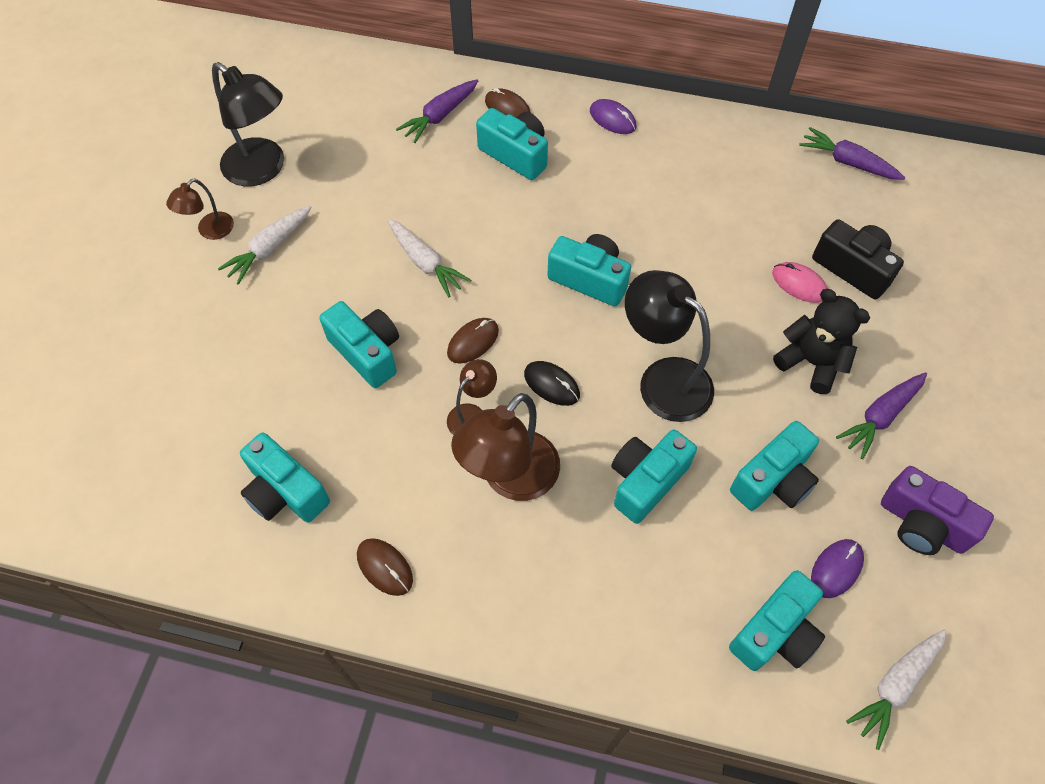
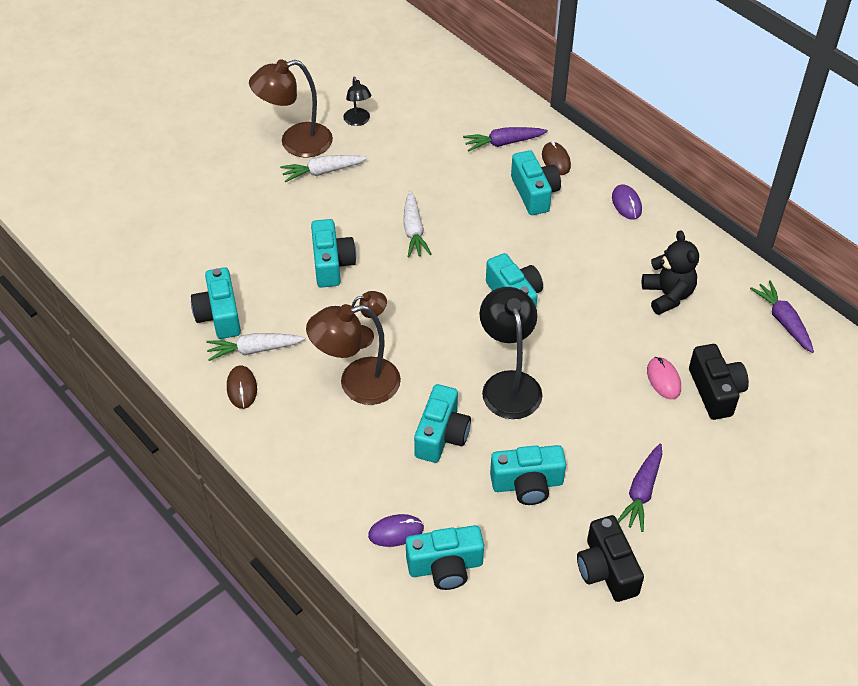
camera: 35 degrees right, 10 degrees down
brown lamp [166,179,234,240] -> brown lamp [249,59,333,158], size x1.89
black lamp [212,62,284,186] -> black lamp [343,77,372,126], size x0.53
brown mouse [447,318,499,364] -> none
black mouse [524,361,580,406] -> none
turquoise camera [611,429,697,524] -> turquoise camera turned 120 degrees clockwise [414,384,471,463]
black teddy bear [773,289,870,394] -> black teddy bear moved to [642,230,699,315]
purple mouse [811,539,864,598] -> purple mouse moved to [368,514,424,547]
purple carrot [836,372,927,459] -> purple carrot turned 60 degrees counterclockwise [617,444,662,532]
white carrot [846,630,947,750] -> white carrot moved to [206,333,305,361]
purple camera [881,466,994,555] -> black camera [577,515,644,602]

